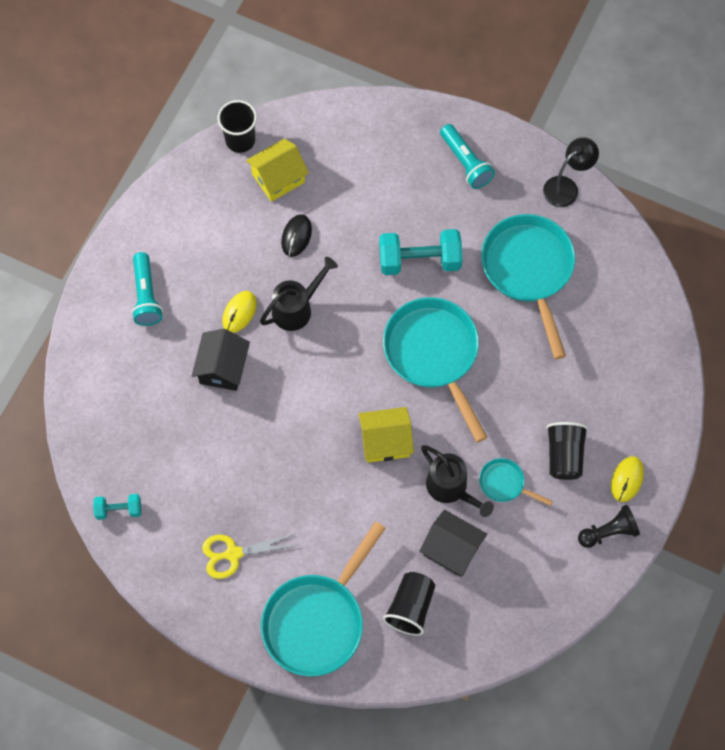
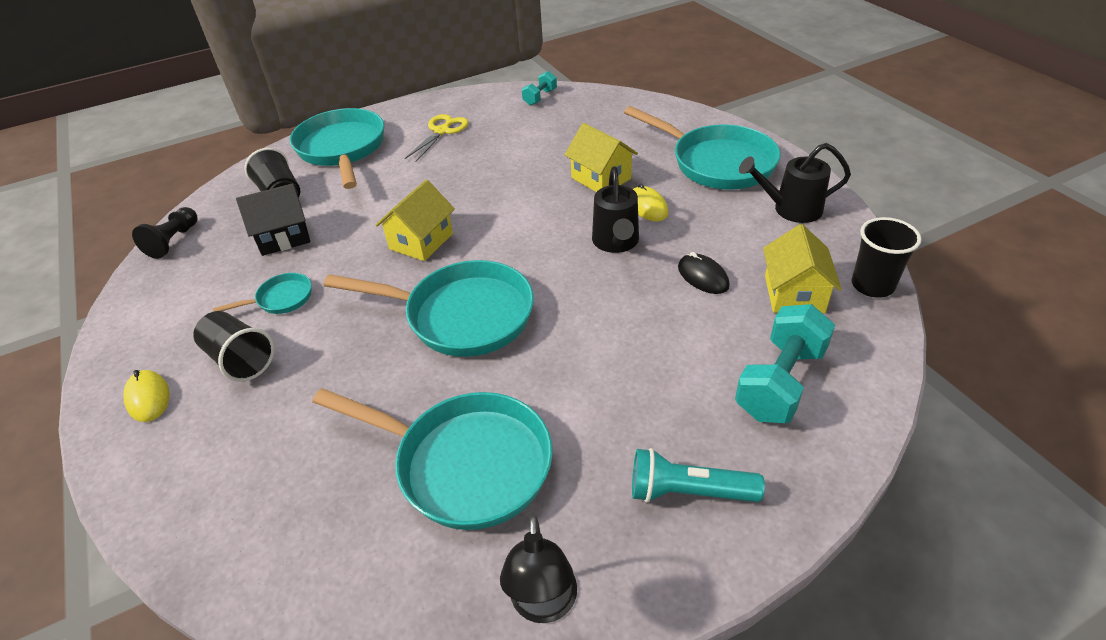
camera: 130 degrees right, 25 degrees down
turquoise flashlight [132,252,163,326] -> turquoise pan [624,106,781,189]
black house [192,329,250,391] -> yellow house [565,123,638,192]
turquoise dumbbell [379,229,463,275] -> turquoise dumbbell moved to [735,304,835,423]
black watering can [421,445,494,517] -> black watering can moved to [739,143,851,223]
black pawn [578,505,640,548] -> black pawn moved to [132,207,197,259]

